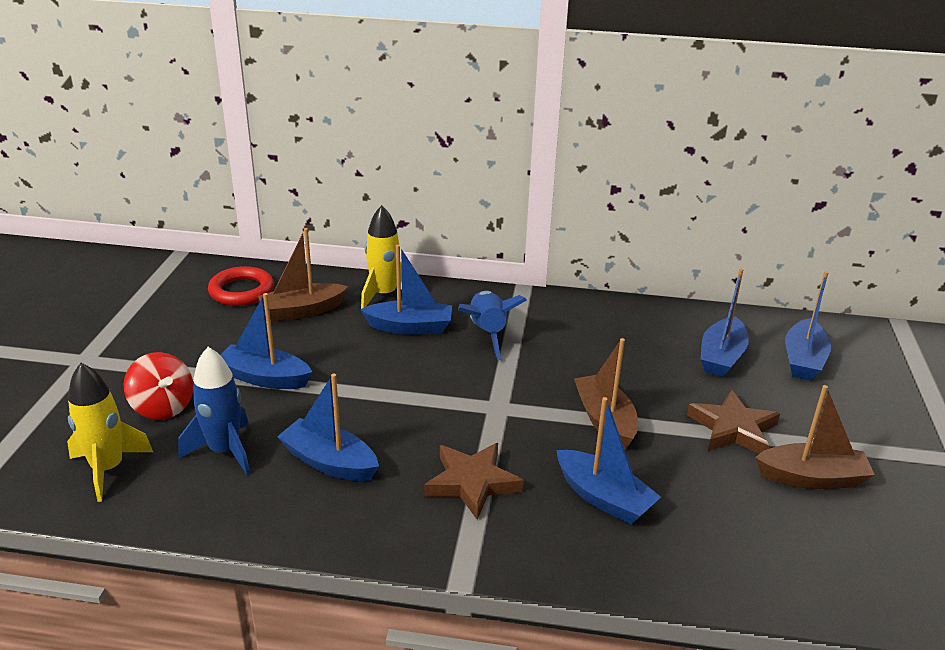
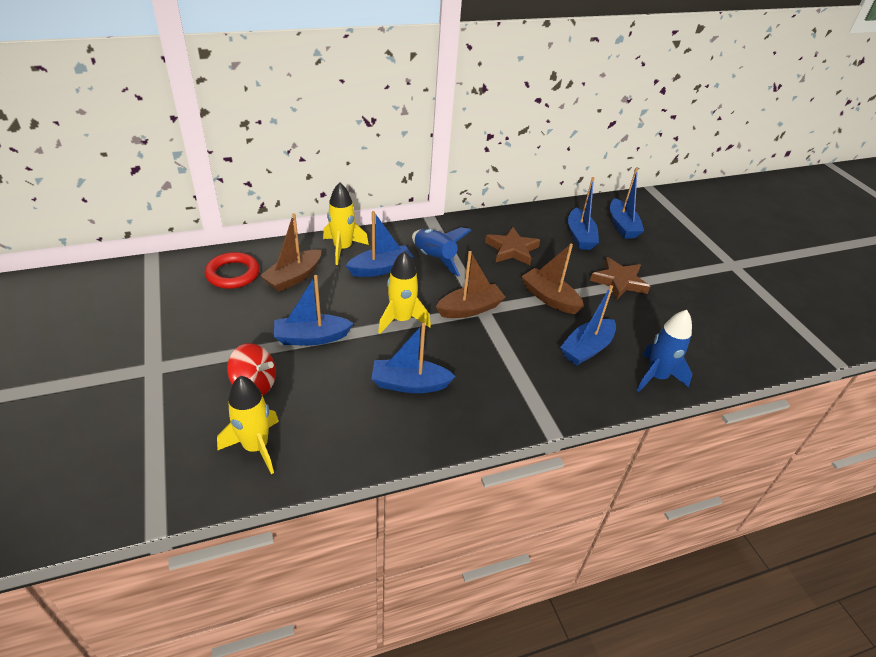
camera: 30 degrees left, 10 degrees up
blue rocket [178,347,250,475] -> blue rocket moved to [637,310,692,392]
brown star [424,443,524,520] -> brown star moved to [485,227,540,265]
blue boat [557,397,661,524] -> blue boat turned 120 degrees clockwise [560,285,616,365]
brown boat [755,385,875,489] -> brown boat moved to [436,251,506,318]
none -> yellow rocket [378,251,431,334]

